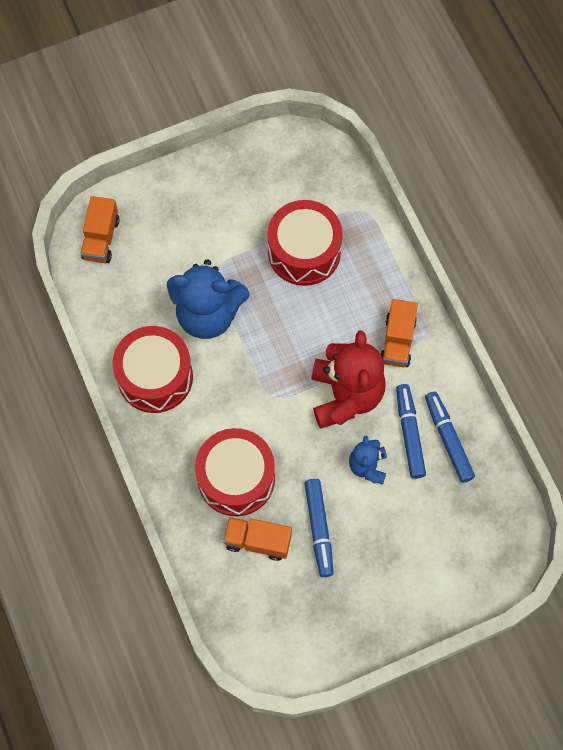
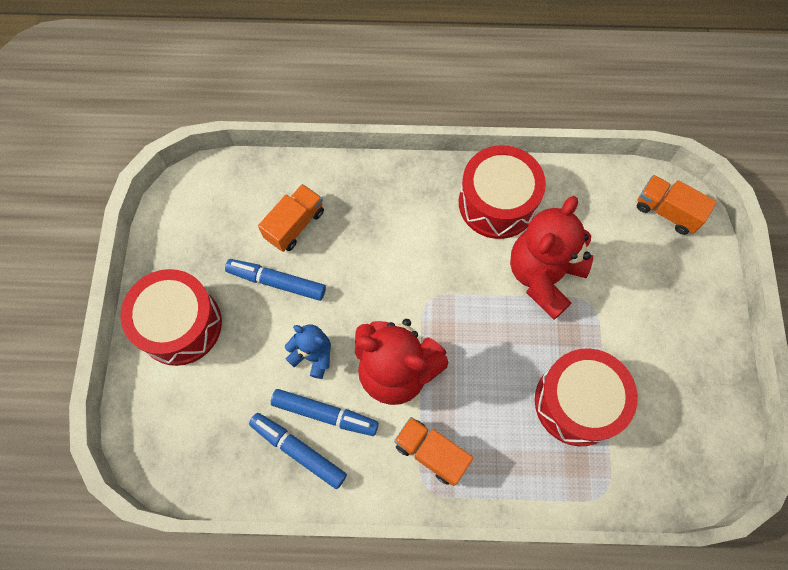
camera: 115 degrees right, 0 degrees up
blue teddy bear [167,259,250,339] -> red teddy bear [510,196,593,320]
red drum [195,428,275,516] -> red drum moved to [121,269,222,366]
blue marker [425,392,475,483] -> blue marker turned 150 degrees counterclockwise [249,413,347,489]

